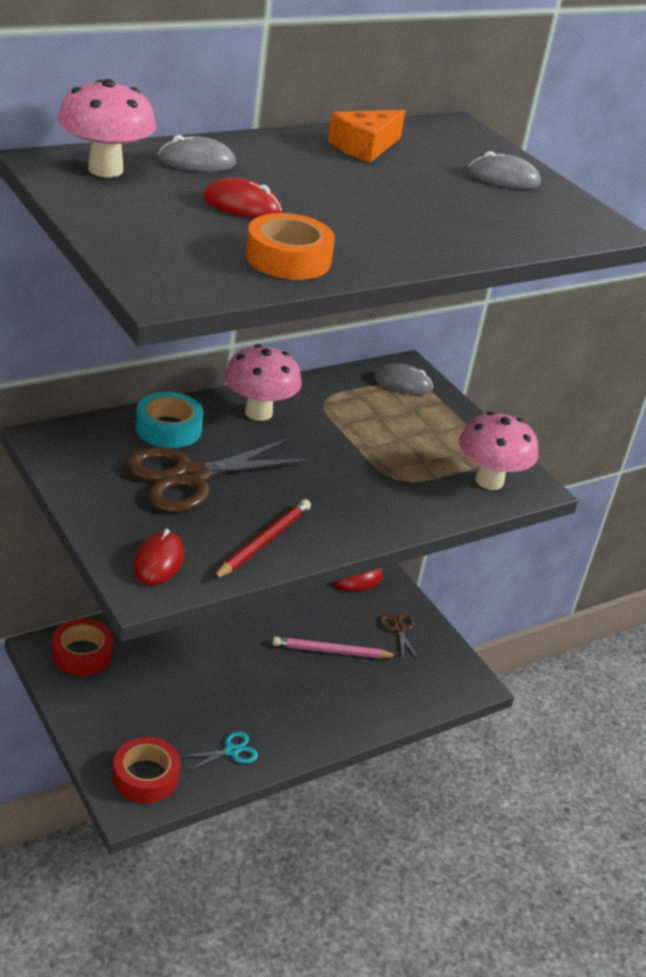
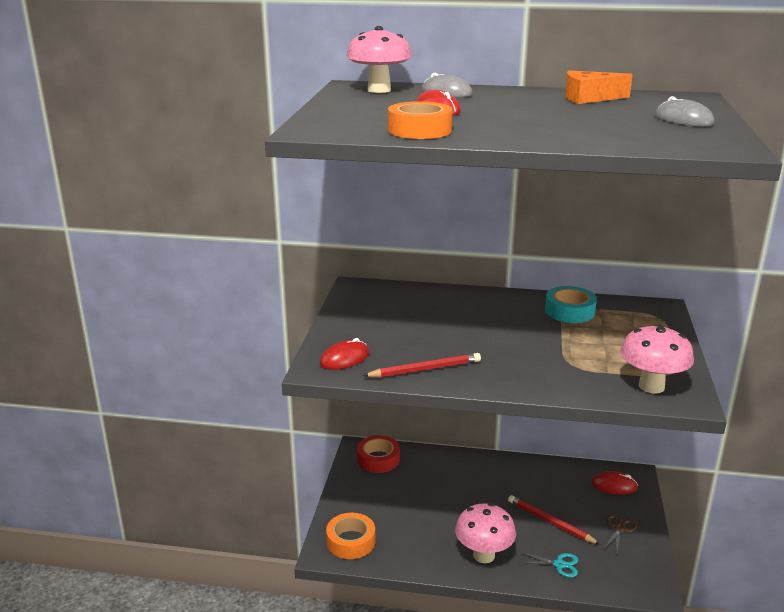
camera: 45 degrees right, 10 degrees down
red tape [113,737,180,803] -> orange tape [326,513,375,559]
brown scissors [124,438,312,513] -> none
turquoise tape [136,392,203,448] -> turquoise tape moved to [545,286,597,323]
turquoise scissors [181,732,258,771] -> turquoise scissors moved to [518,552,578,578]
pink mushroom [224,344,302,421] -> pink mushroom moved to [455,503,516,563]
pink pencil [272,637,398,658] -> red pencil [508,495,601,545]
grey mouse [374,363,434,395] -> none

